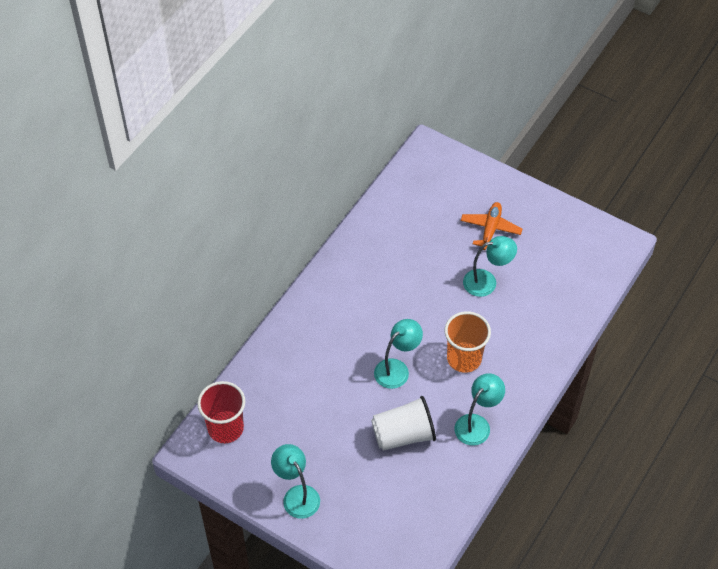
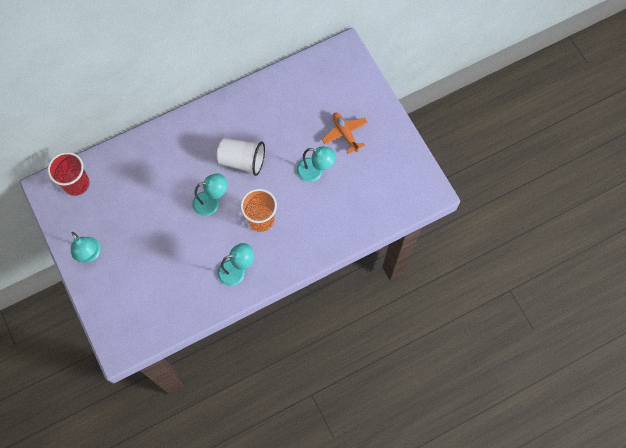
camera: 30 degrees right, 15 degrees up
turquoise lamp [271,444,320,519] -> turquoise lamp turned 150 degrees clockwise [71,232,101,263]
white cup [371,396,436,451] -> white cup moved to [217,138,265,176]
orange plane [461,202,522,250] -> orange plane turned 75 degrees counterclockwise [322,113,368,154]

